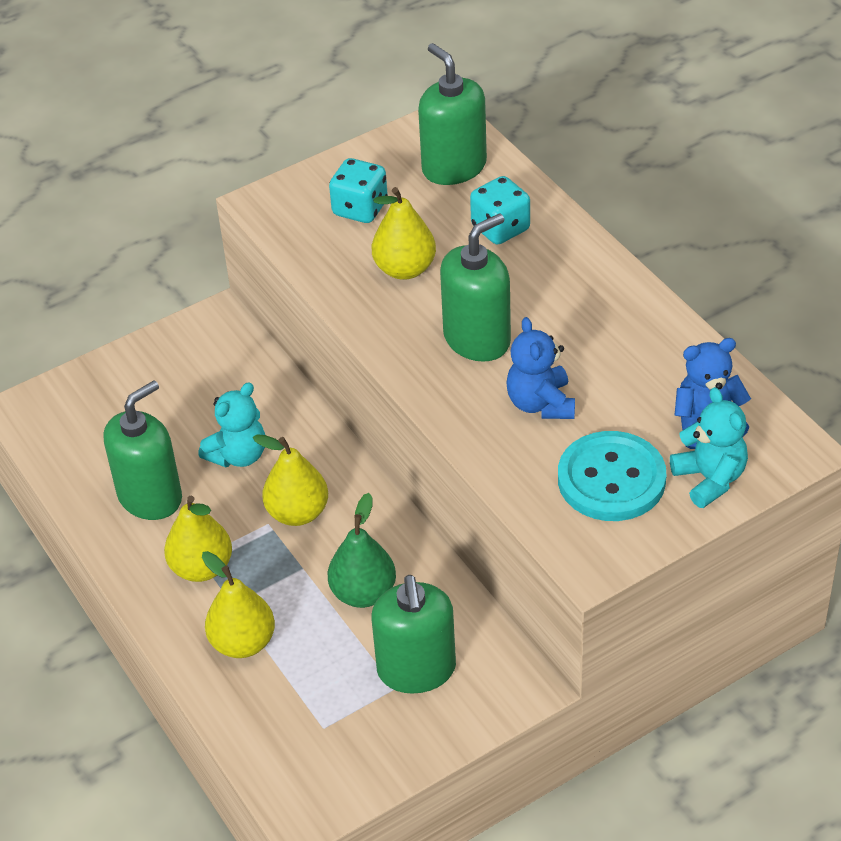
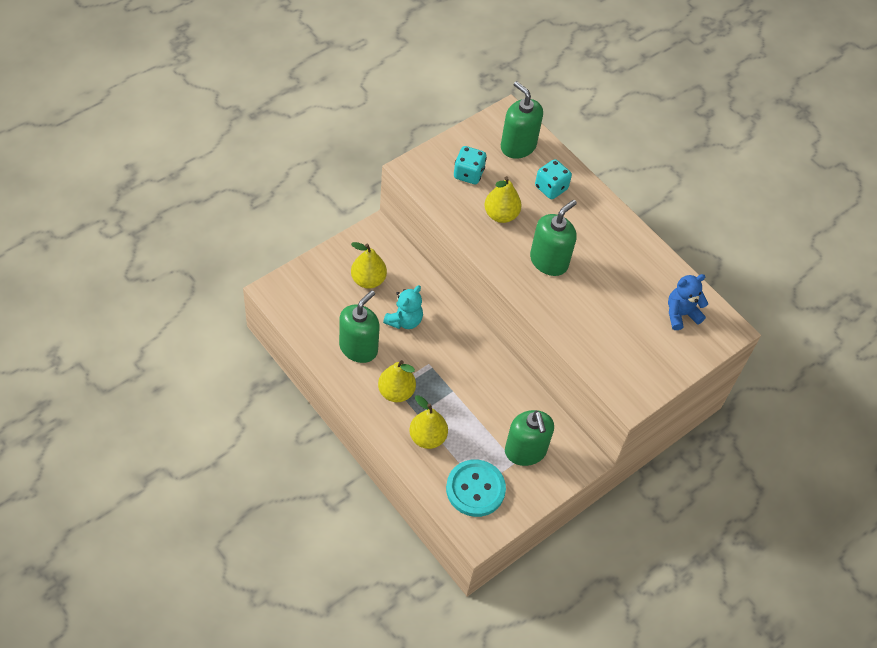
camera: 15 degrees left, 10 degrees up
yellow pear [253,434,328,526] -> yellow pear moved to [351,242,387,289]
green pear [328,493,396,608] -> none
blue teddy bear [506,317,575,419] -> none
turquoise button [558,431,666,521] -> turquoise button moved to [446,459,506,517]
turquoise teddy bear [670,387,748,508] -> none

